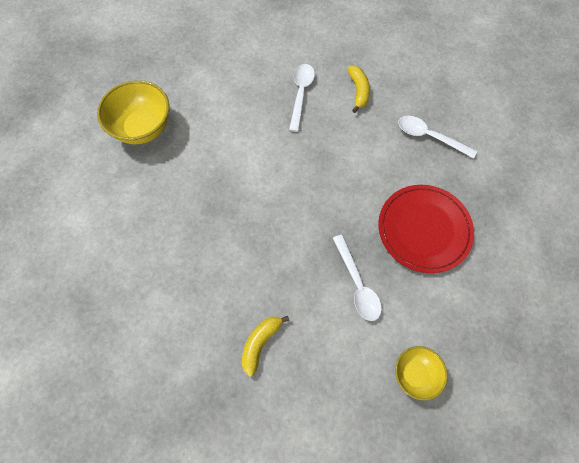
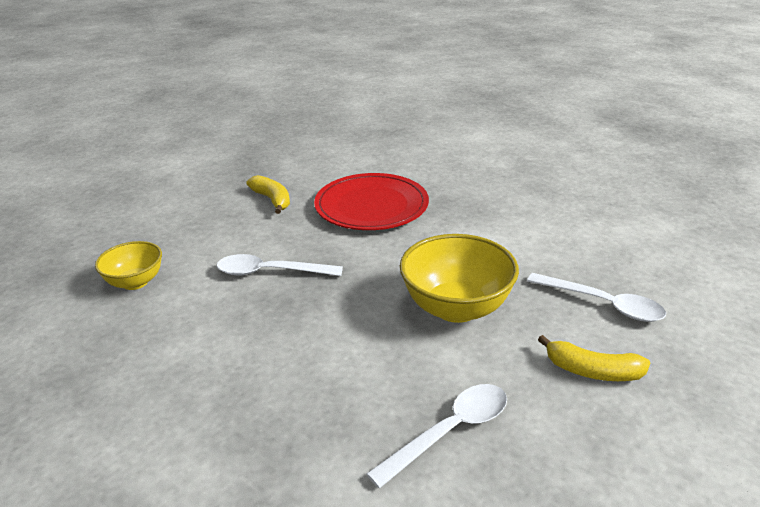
camera: 115 degrees right, 35 degrees down
yellow bowl [97,80,169,144] -> yellow bowl moved to [400,234,519,323]
red plate [378,185,474,273] -> red plate moved to [314,173,429,230]

